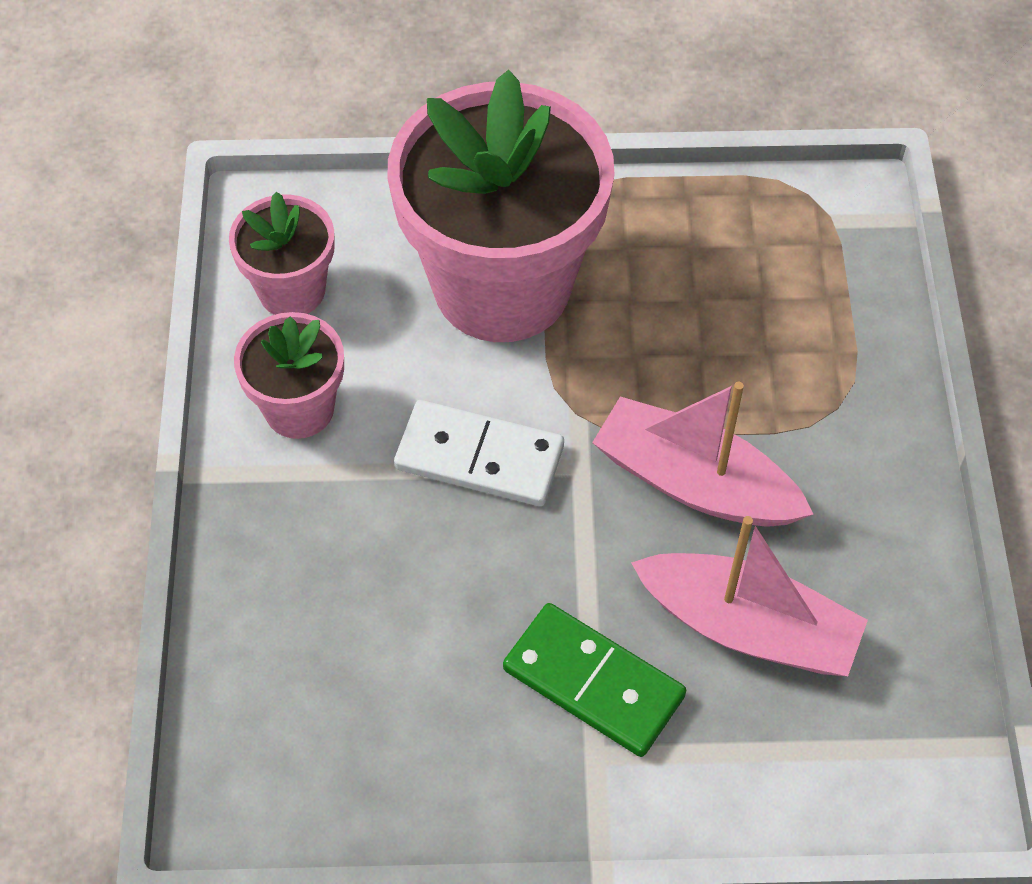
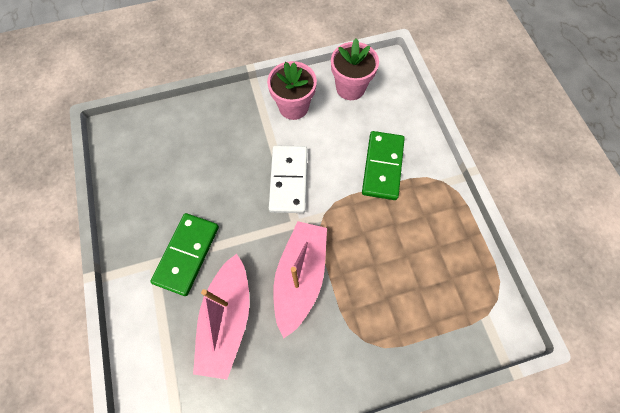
camera: 75 degrees right, 10 degrees up
pink flower pot [387,70,615,342] -> green domino [362,131,405,200]

